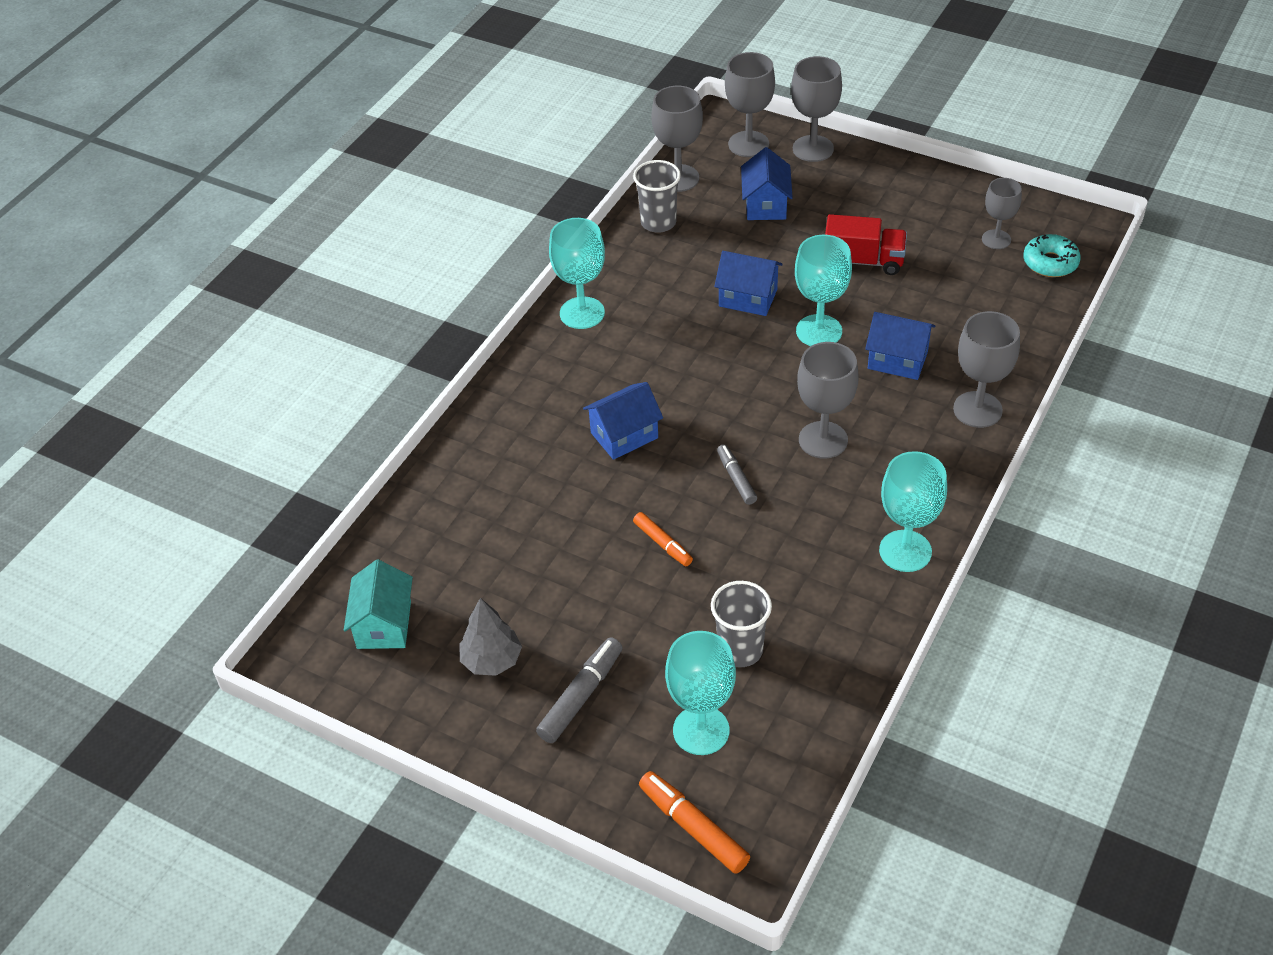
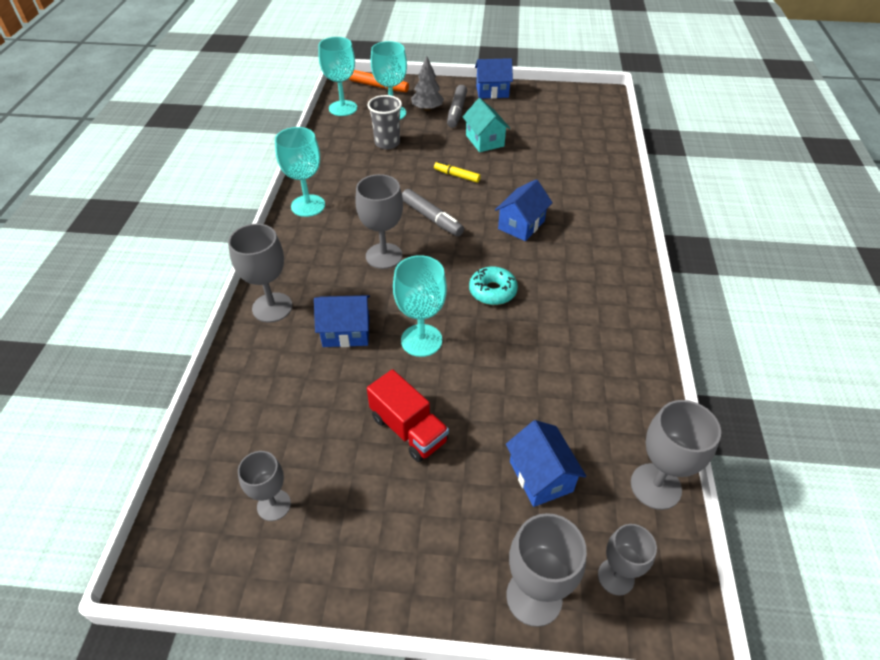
camera: 155 degrees right, 0 degrees up
turquoise house [344,559,413,649] -> turquoise house moved to [463,98,510,152]
grey tree [460,598,522,676] -> grey tree moved to [411,56,444,111]
turquoise goblet [549,218,605,329] -> turquoise goblet moved to [318,37,357,116]
grey cup [633,160,681,233] -> none
orange marker [633,512,693,566] -> yellow marker [434,161,481,183]
blue house [714,251,783,316] -> blue house moved to [475,58,513,99]
grey marker [717,444,757,505] -> grey marker [402,189,464,237], size x1.53
grey goblet [725,52,775,157] -> grey goblet [598,524,657,595], size x0.66
red truck [825,214,907,275] -> red truck turned 120 degrees counterclockwise [367,369,449,462]
turquoise donut [1023,234,1081,277] -> turquoise donut moved to [469,267,518,305]

